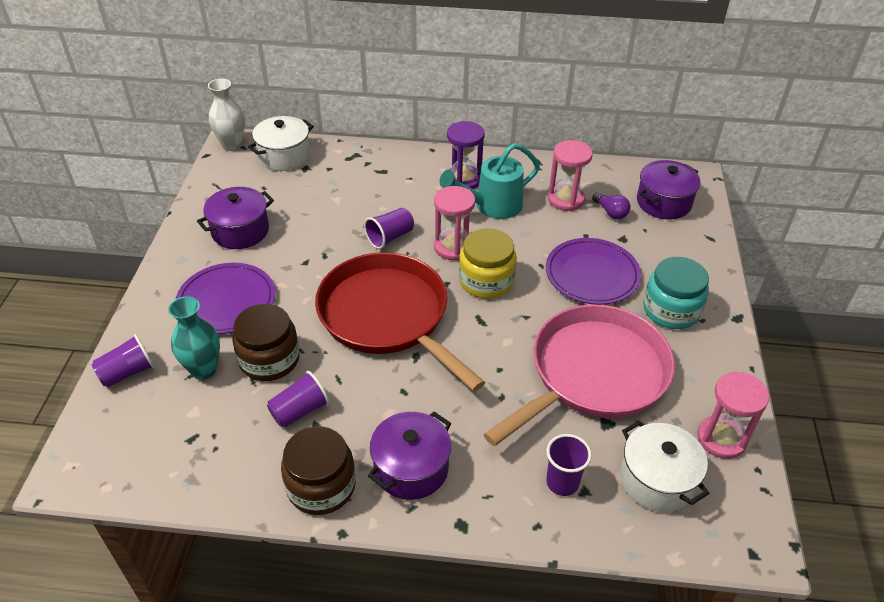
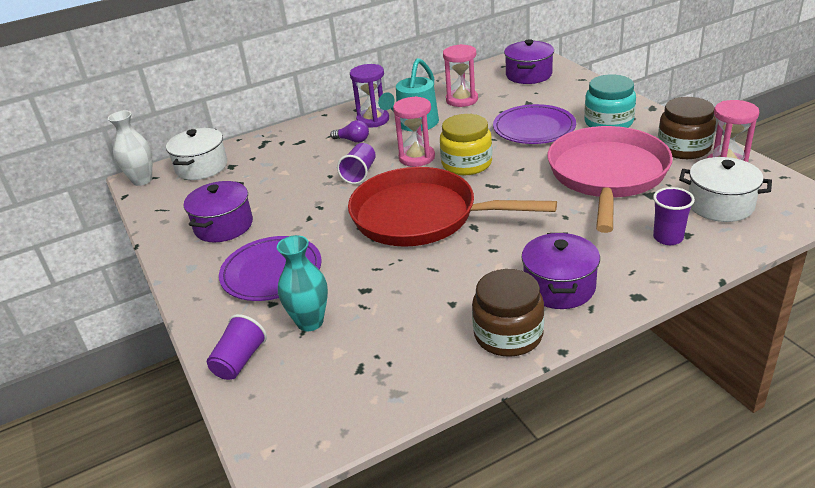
camera: 30 degrees left, 10 degrees down
brown jar [232,304,300,381] -> brown jar moved to [658,97,716,159]
purple cup [267,371,330,428] -> none
purple light bulb [592,192,631,219] -> purple light bulb moved to [330,120,369,143]

